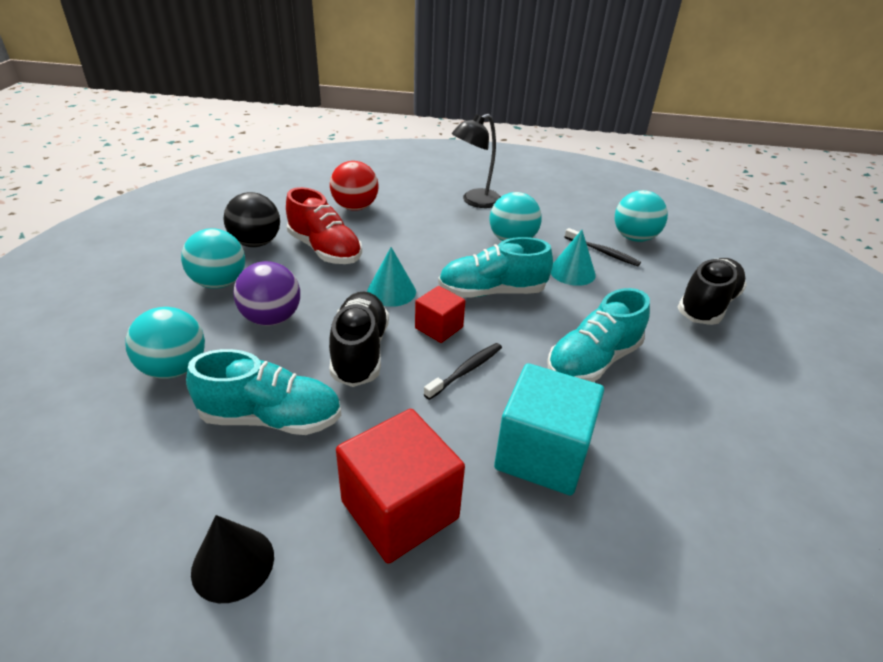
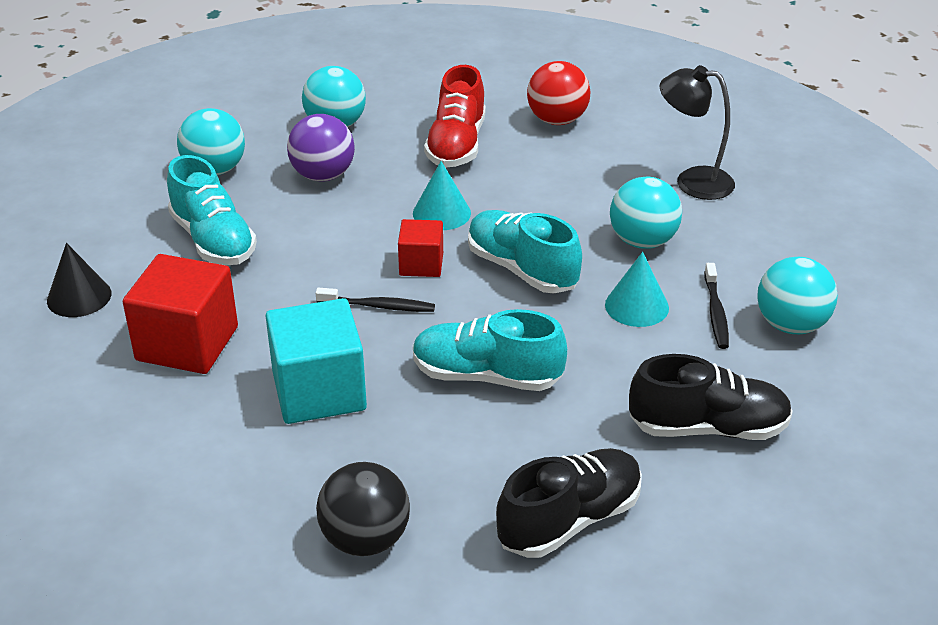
camera: 55 degrees right, 0 degrees up
black ball [223,192,280,247] -> black ball moved to [316,462,410,556]
black shoe [329,291,389,387] -> black shoe moved to [496,448,642,558]

